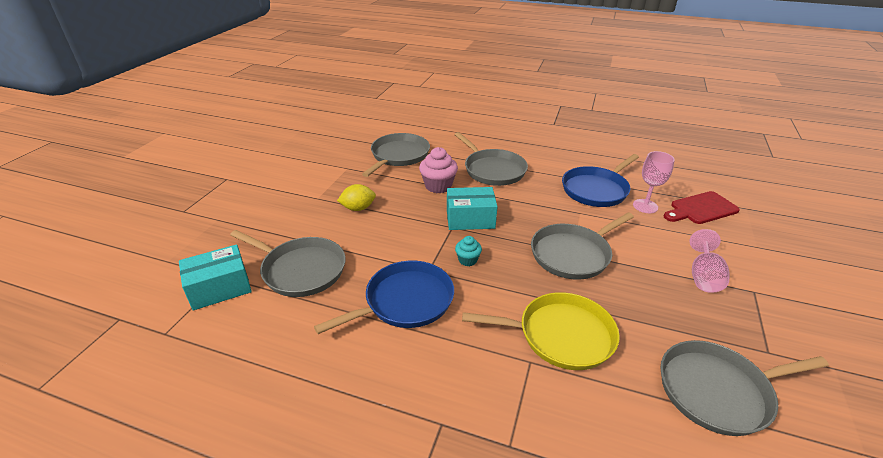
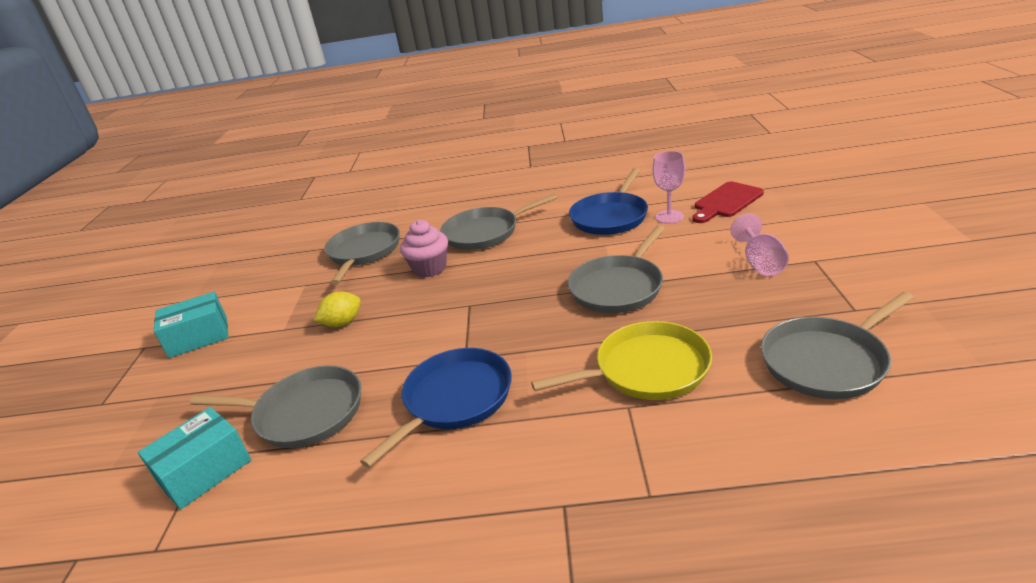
camera: 15 degrees left, 5 degrees down
turquoise box [447,187,498,230] -> turquoise box moved to [154,292,228,358]
grey pan [455,132,528,186] -> grey pan turned 120 degrees clockwise [440,194,557,250]
turquoise cupcake [455,236,482,266] -> none

